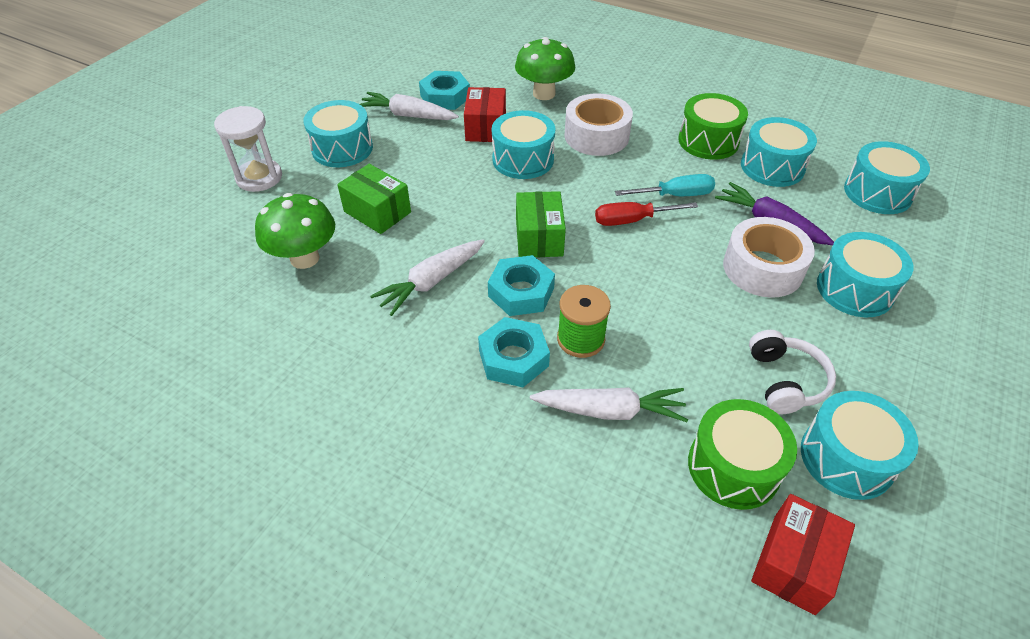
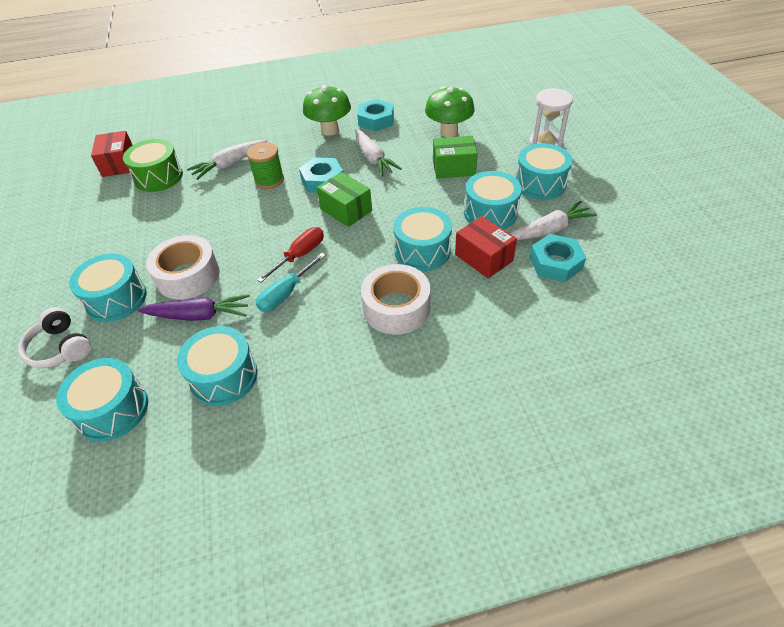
camera: 140 degrees right, 0 degrees up
white carrot [370,239,485,316] -> white carrot turned 150 degrees clockwise [355,129,402,177]
turquoise nut [478,317,550,387] -> turquoise nut moved to [357,99,394,131]
green mushroom [515,37,575,100] -> green mushroom moved to [303,85,351,136]
green drum [678,93,748,160] -> none
white headphones [749,330,836,414] -> white headphones moved to [18,307,91,368]
turquoise drum [801,391,919,500] -> turquoise drum moved to [464,171,522,229]

